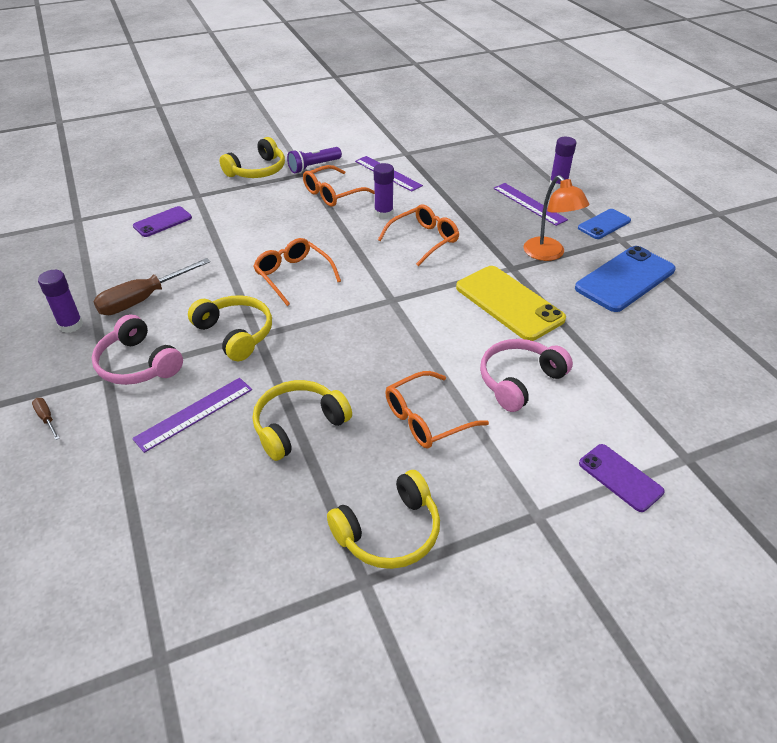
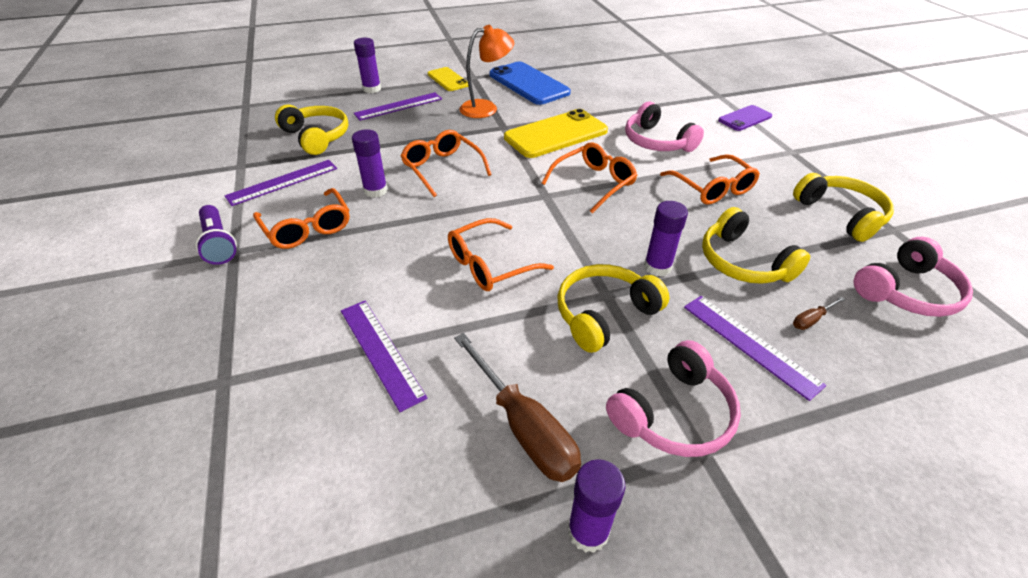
camera: 85 degrees left, 0 degrees up
brown screwdriver [32,398,59,440] -> brown screwdriver moved to [793,297,845,330]
purple phone [133,206,192,237] -> none
yellow headphones [219,137,285,178] -> yellow headphones moved to [275,104,349,155]
blue phone [578,209,631,239] -> yellow phone [428,67,469,91]
none -> purple ruler [341,301,427,412]
none -> orange glasses [542,143,638,214]
none -> purple glue stick [644,201,688,277]
none -> pink headphones [853,237,973,317]

